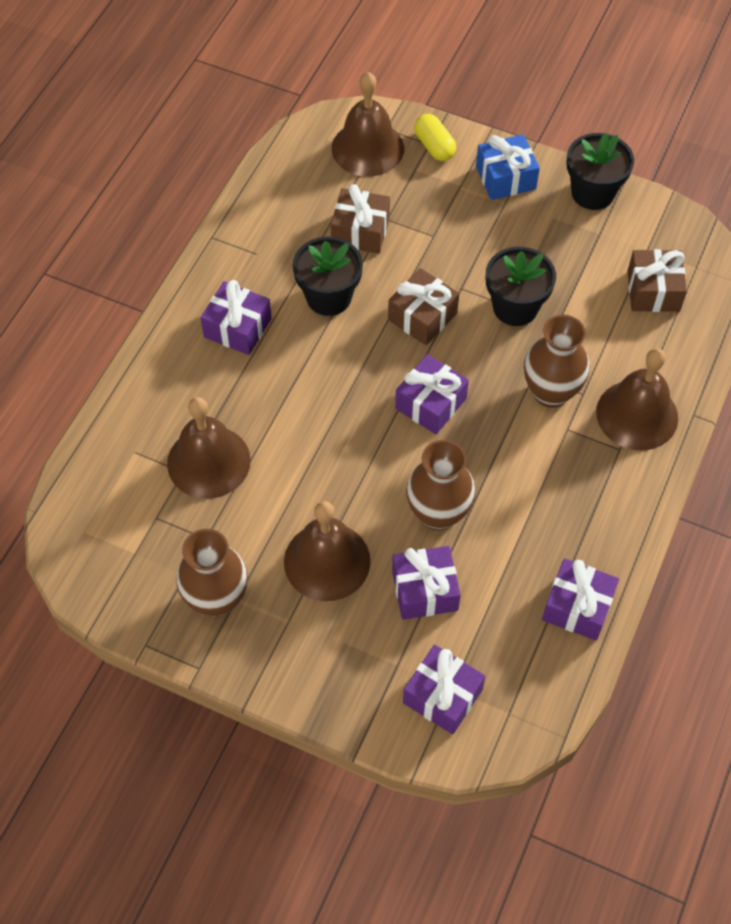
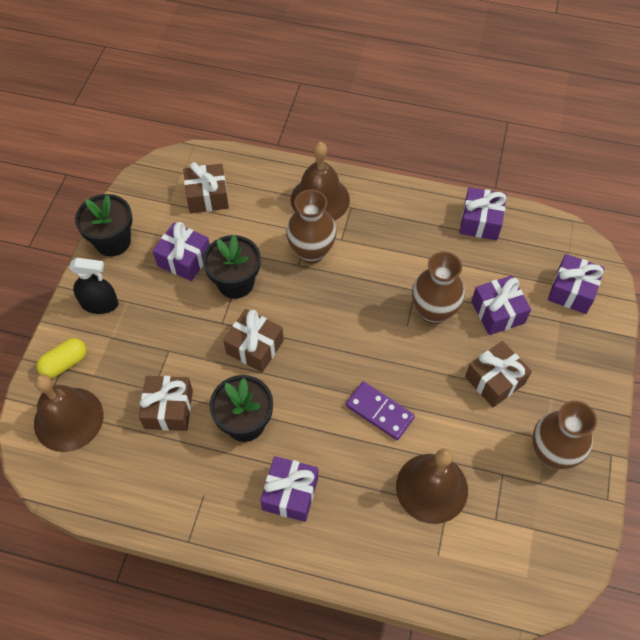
camera: 100 degrees left, 0 degrees up
brown bell [284,501,370,601] -> brown gift [465,341,532,407]
purple gift [395,354,469,434] -> purple gift moved to [153,222,210,281]
blue gift [476,134,540,200] -> black spray bottle [69,258,118,314]
none -> purple domino [346,381,415,440]

